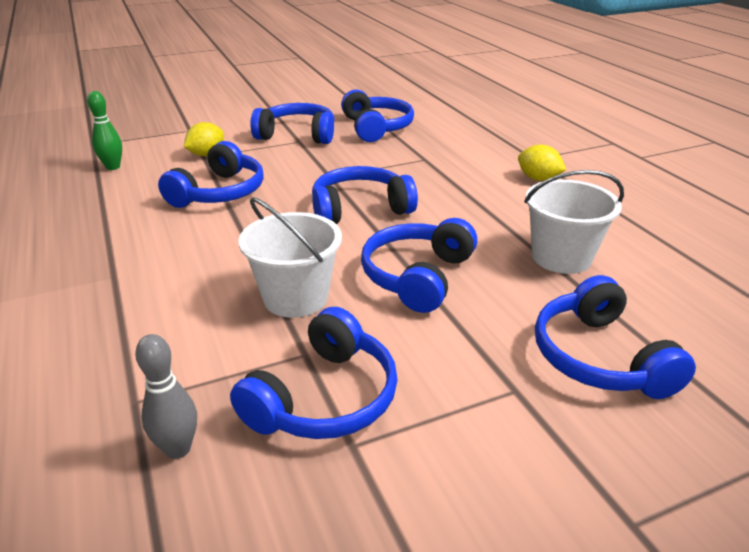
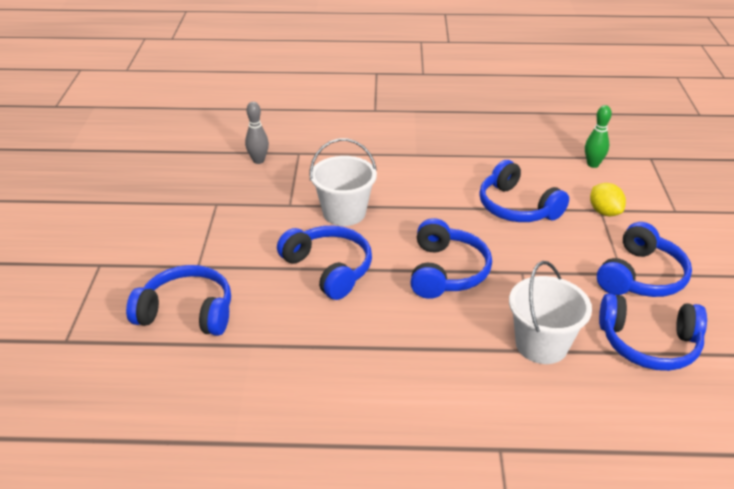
camera: 115 degrees right, 5 degrees up
blue headphones [230,307,398,439] -> none
yellow lemon [518,145,566,181] -> none
white bucket [524,170,624,274] -> white bucket moved to [509,261,592,364]

